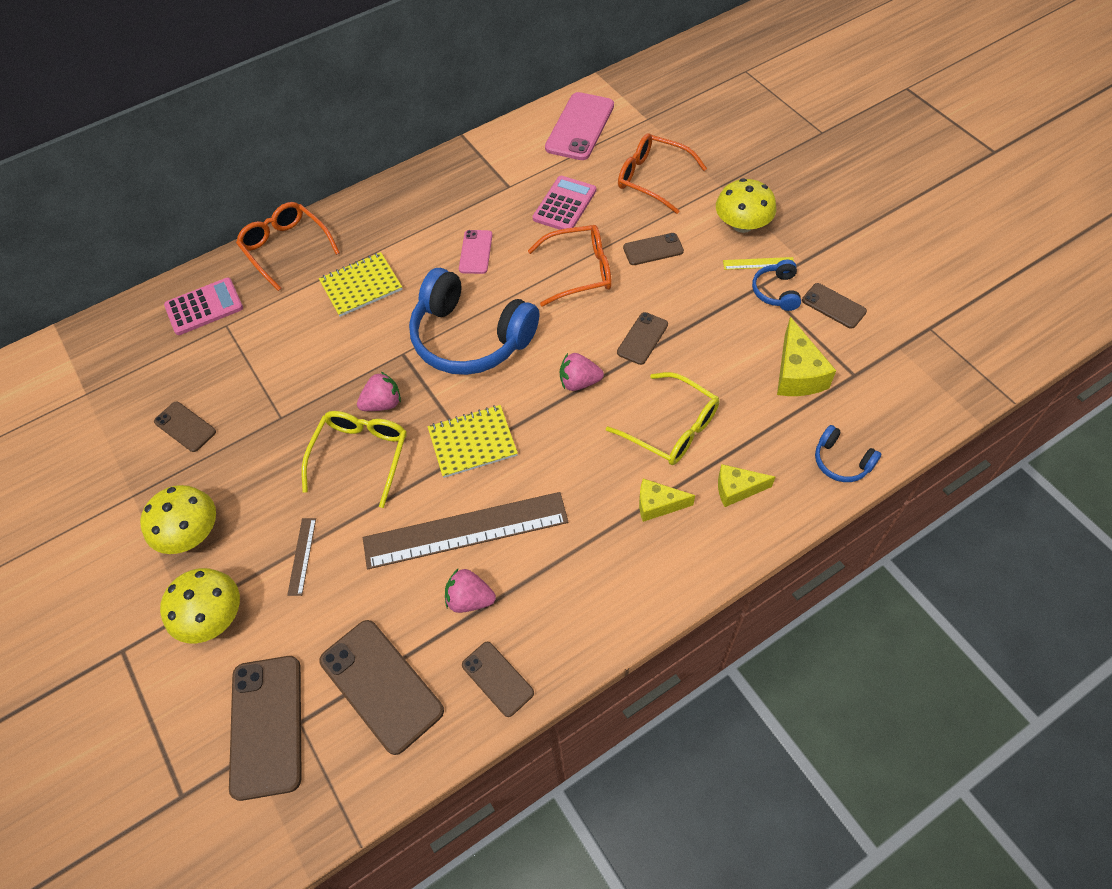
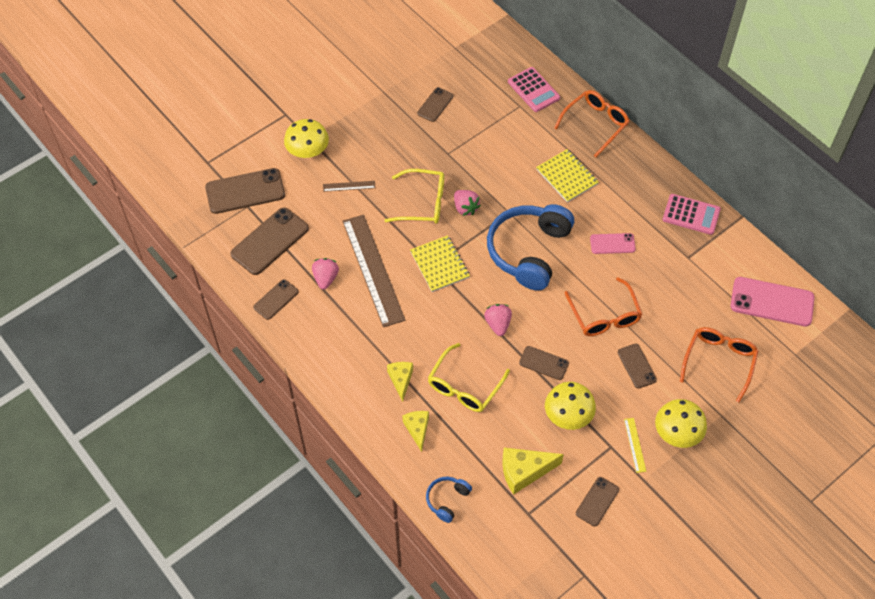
camera: 80 degrees right, 0 degrees up
yellow mushroom [140,485,216,554] -> yellow mushroom moved to [545,382,596,430]
pink calculator [533,176,596,230] -> pink calculator moved to [663,194,721,235]
blue headphones [752,260,801,311] -> none

